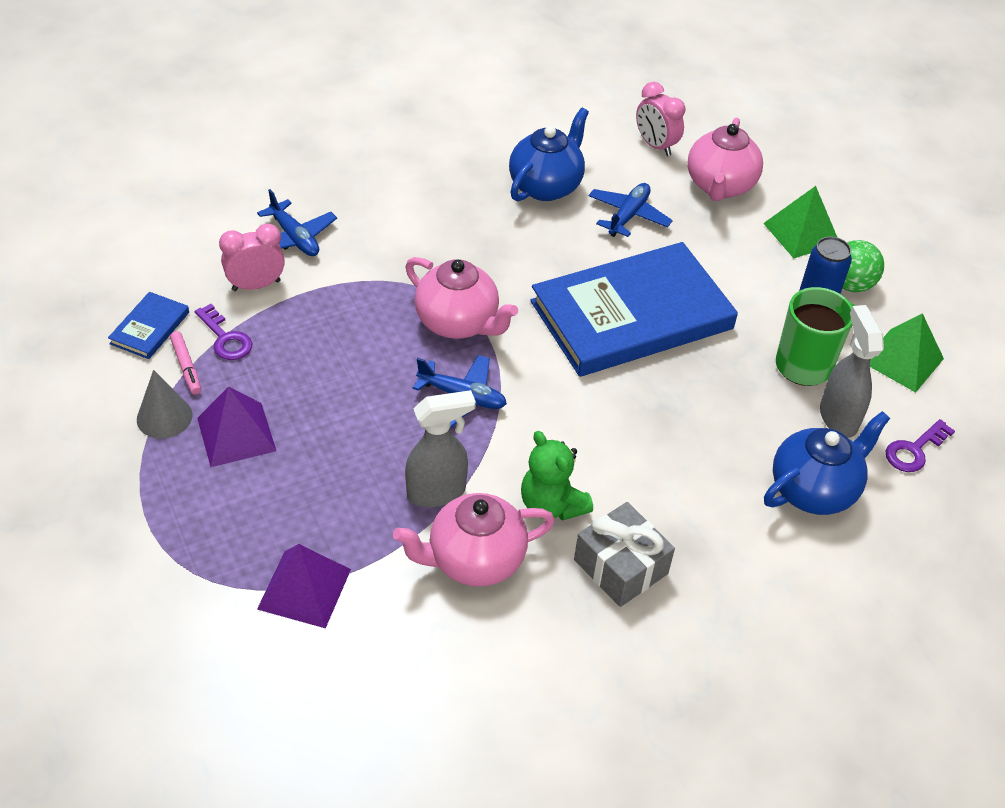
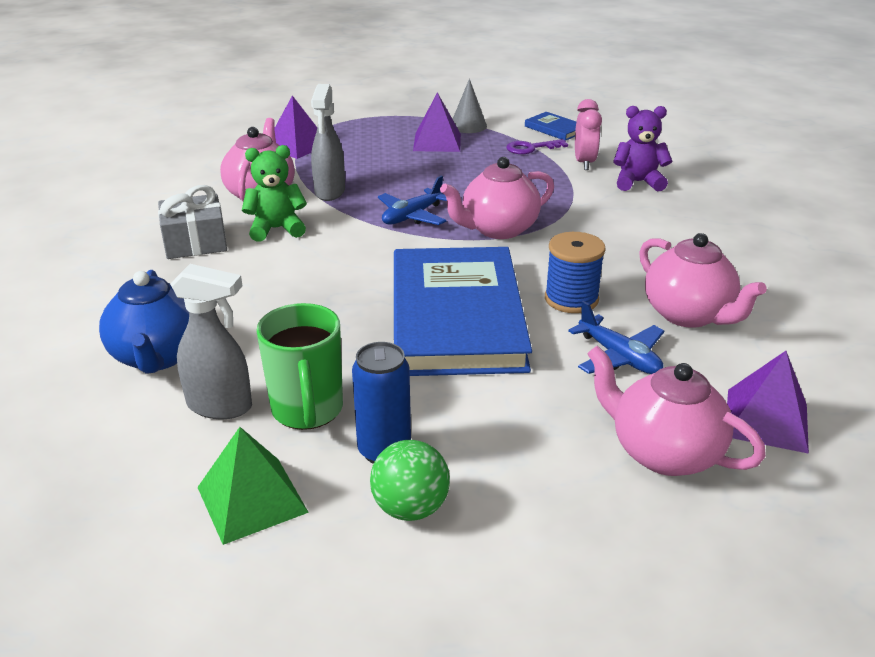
camera: 115 degrees right, 15 degrees down
pink marker [170,331,201,395] -> none
blue plane [257,189,337,256] -> purple teddy bear [613,106,672,192]
blue teapot [509,107,589,201] -> pink teapot [639,233,767,328]
pink clock [636,82,685,156] -> purple pyramid [727,351,809,454]
green pyramid [763,186,837,258] -> none
purple key [886,419,955,472] -> none
none -> blue spool [545,232,606,313]

